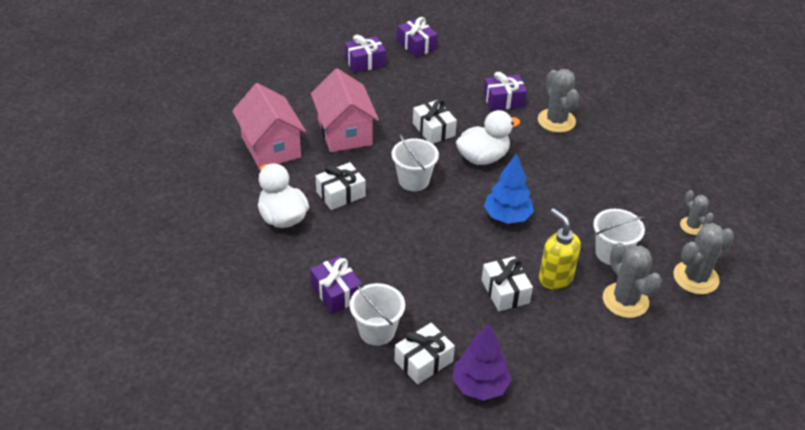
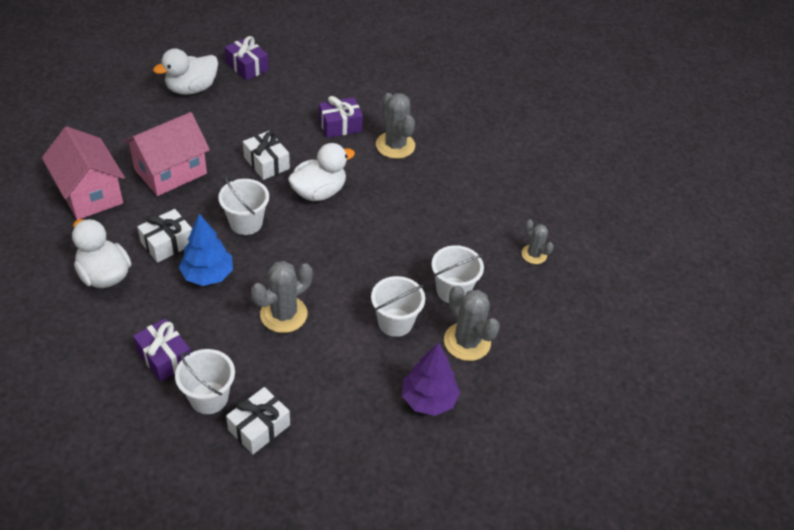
camera: 10 degrees left, 5 degrees up
pink house [311,68,379,152] -> pink house turned 75 degrees clockwise [123,112,210,196]
purple gift [345,35,386,73] -> white duck [153,48,218,95]
purple tree [452,324,512,401] -> purple tree moved to [402,343,460,416]
white gift [482,256,533,311] -> none
blue tree [484,153,534,224] -> blue tree moved to [179,214,233,286]
yellow soap dispenser [539,208,581,290] -> white bucket [371,276,425,337]
grey cactus [673,223,734,295] -> grey cactus moved to [251,261,313,333]

